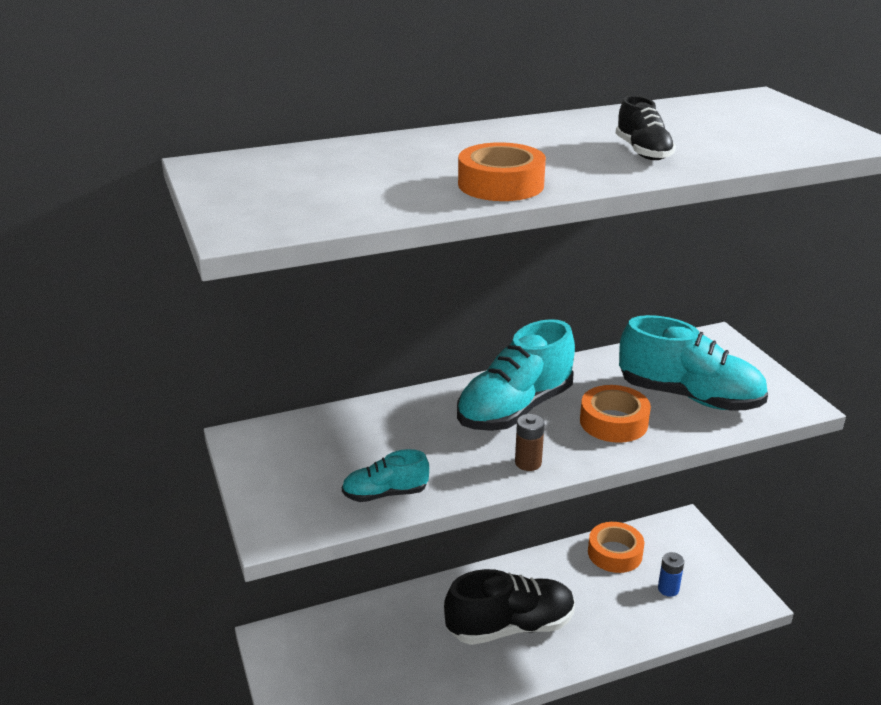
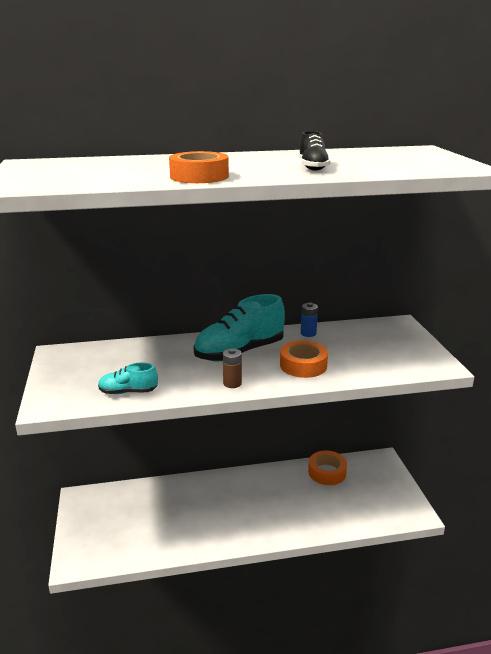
camera: 10 degrees right, 5 degrees down
black shoe [444,569,575,645] -> none
turquoise shoe [619,315,768,411] -> none
blue battery [658,552,684,597] -> blue battery moved to [301,303,318,337]

